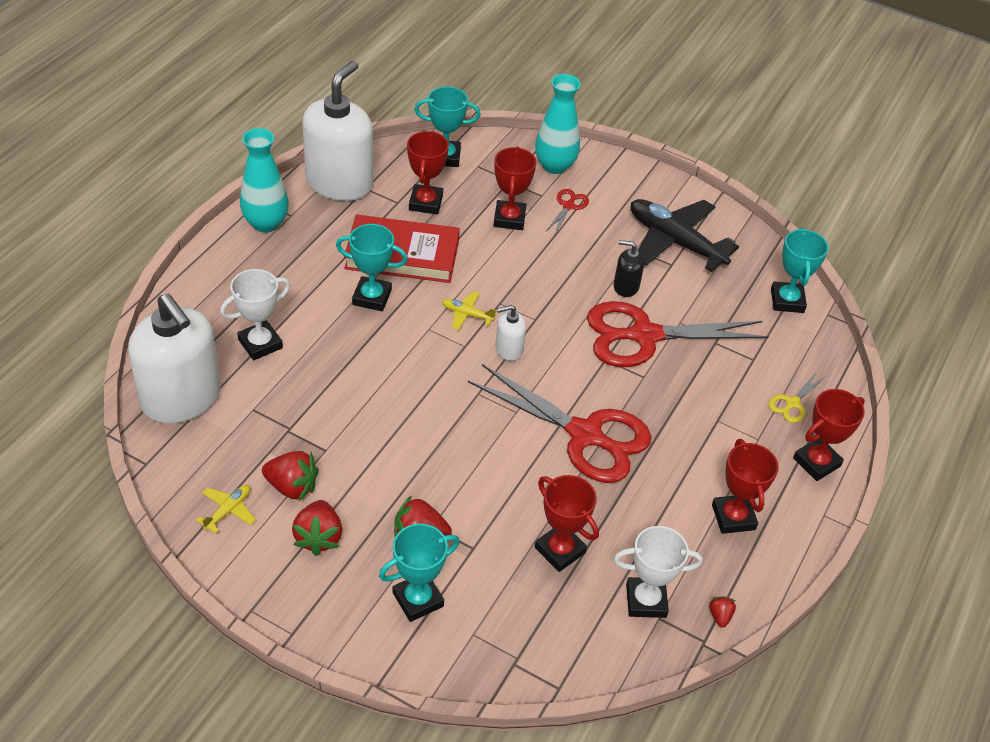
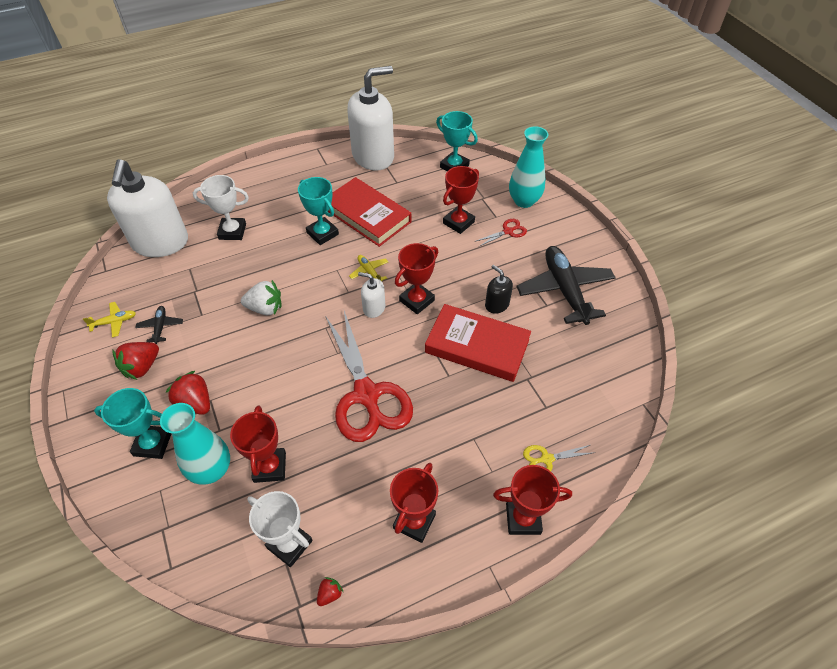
camera: 40 degrees right, 5 degrees up
turquoise vase [240,128,289,233] -> turquoise vase moved to [160,403,230,484]
red strawberry [262,451,319,501] -> black plane [135,306,183,344]
red trophy [407,131,449,215] -> red trophy moved to [395,243,438,314]
red scissors [587,301,768,367] -> red book [425,304,531,382]
turquoise trophy [771,228,828,313] -> none
none -> white strawberry [241,280,282,315]

